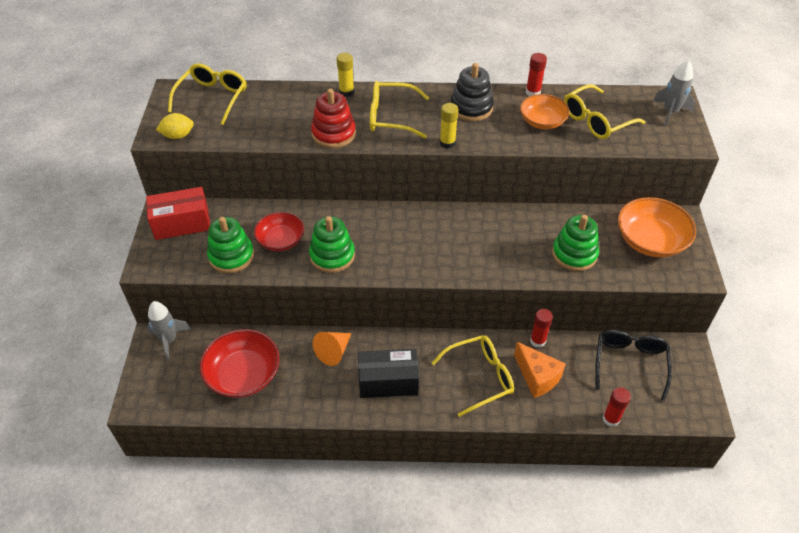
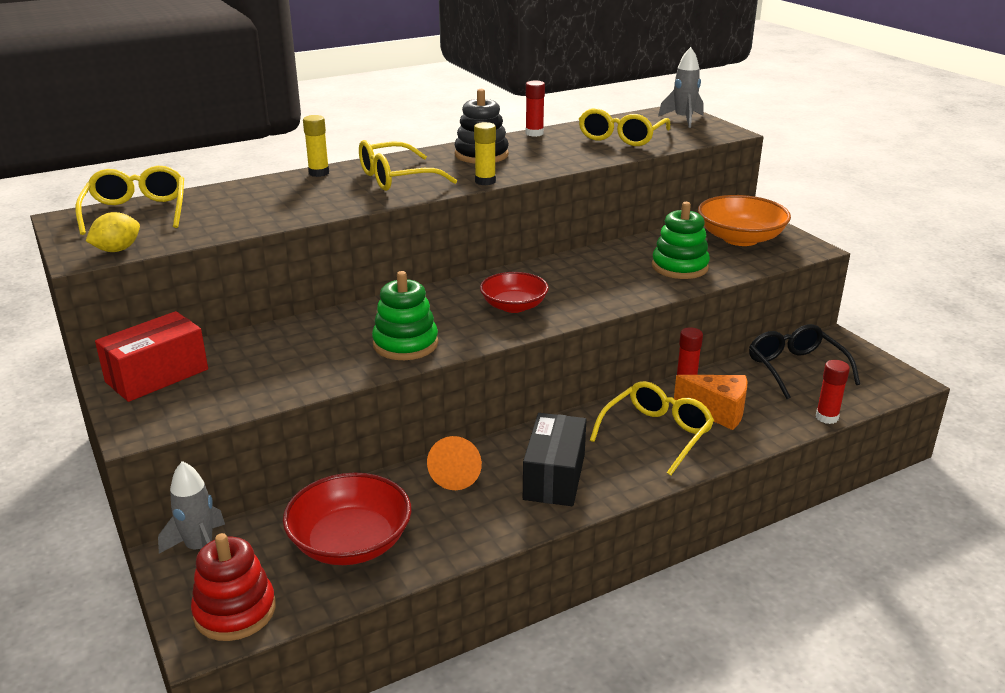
camera: 30 degrees left, 20 degrees down
green stacking toy [207,217,254,273] -> none
red bowl [254,212,304,251] -> red bowl moved to [480,272,549,313]
red stacking toy [311,89,356,148] -> red stacking toy moved to [191,533,276,641]
black box [358,349,419,398] -> black box turned 45 degrees counterclockwise [523,413,587,506]
orange bowl [520,94,570,129] -> none

